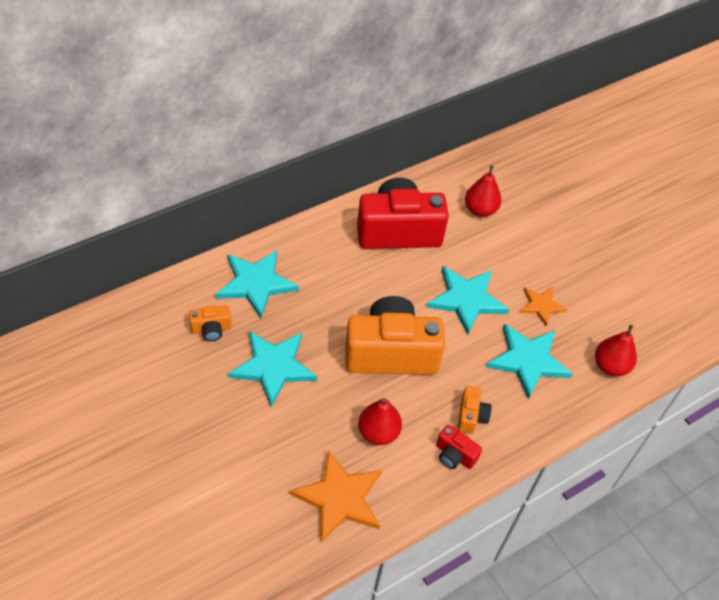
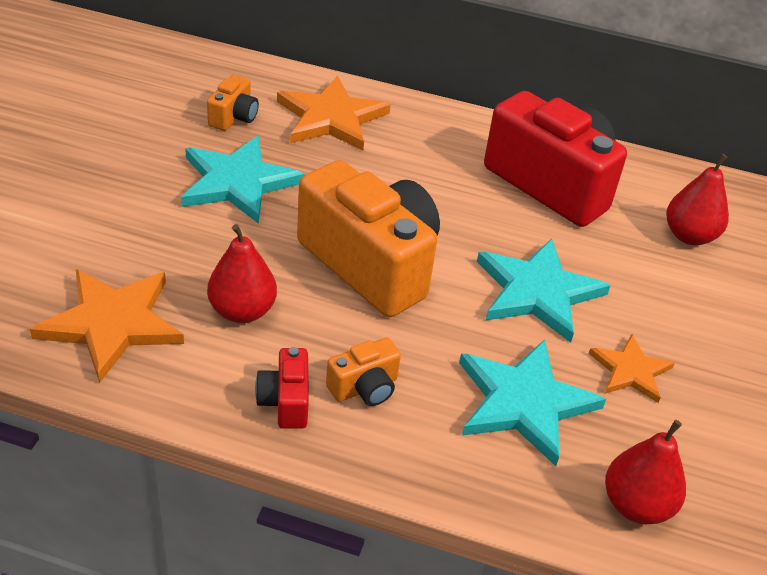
camera: 50 degrees right, 10 degrees down
orange camera [189,305,231,341] -> orange camera turned 105 degrees counterclockwise [207,75,259,131]
turquoise star [216,250,299,319] -> orange star [277,76,391,151]

